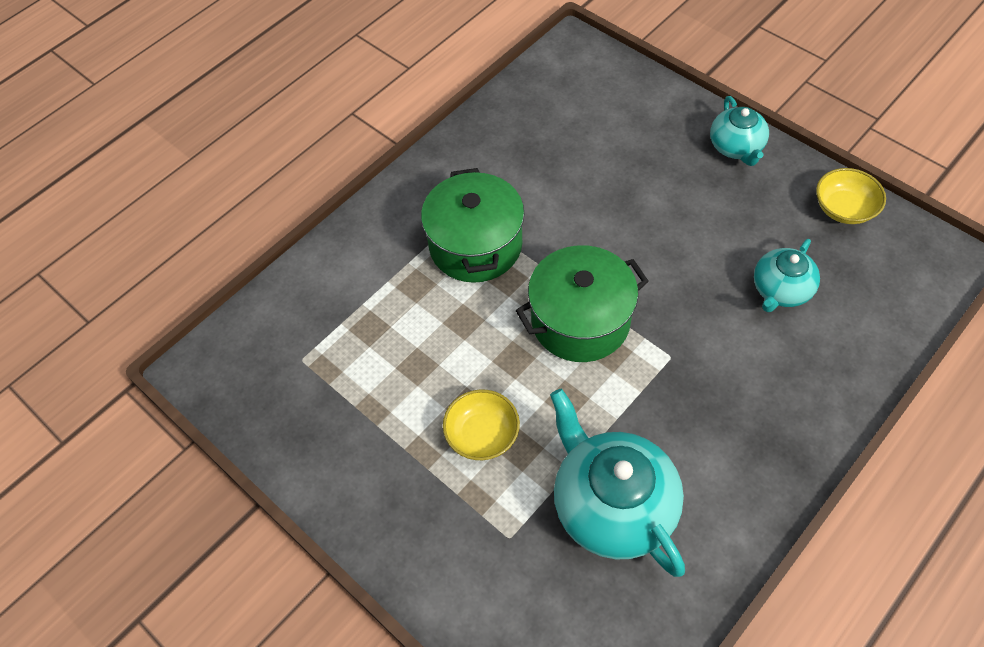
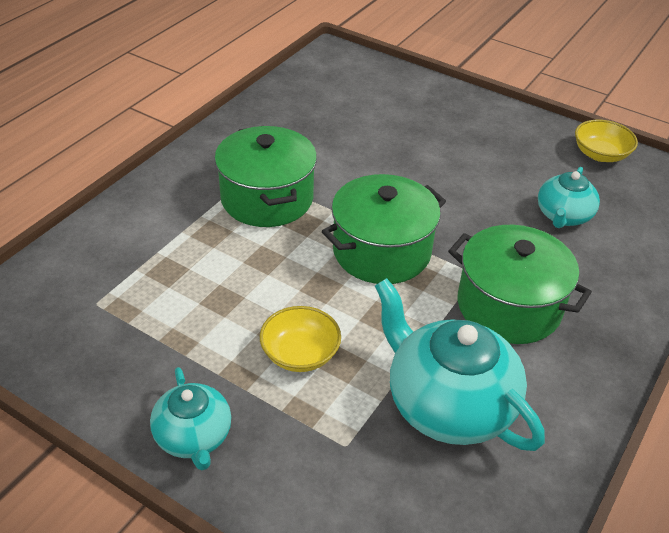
camera: 15 degrees left, 15 degrees down
turquoise teapot [710,96,769,166] -> turquoise teapot moved to [150,367,231,470]
none -> green pot [448,225,592,344]

